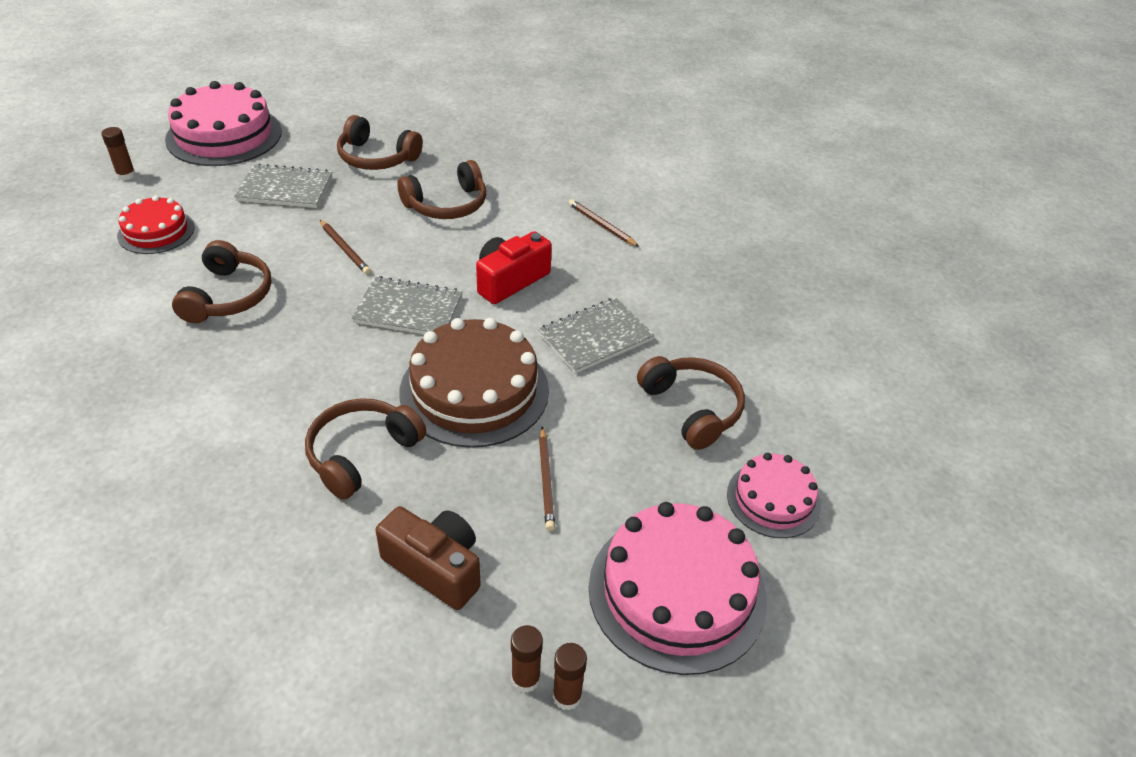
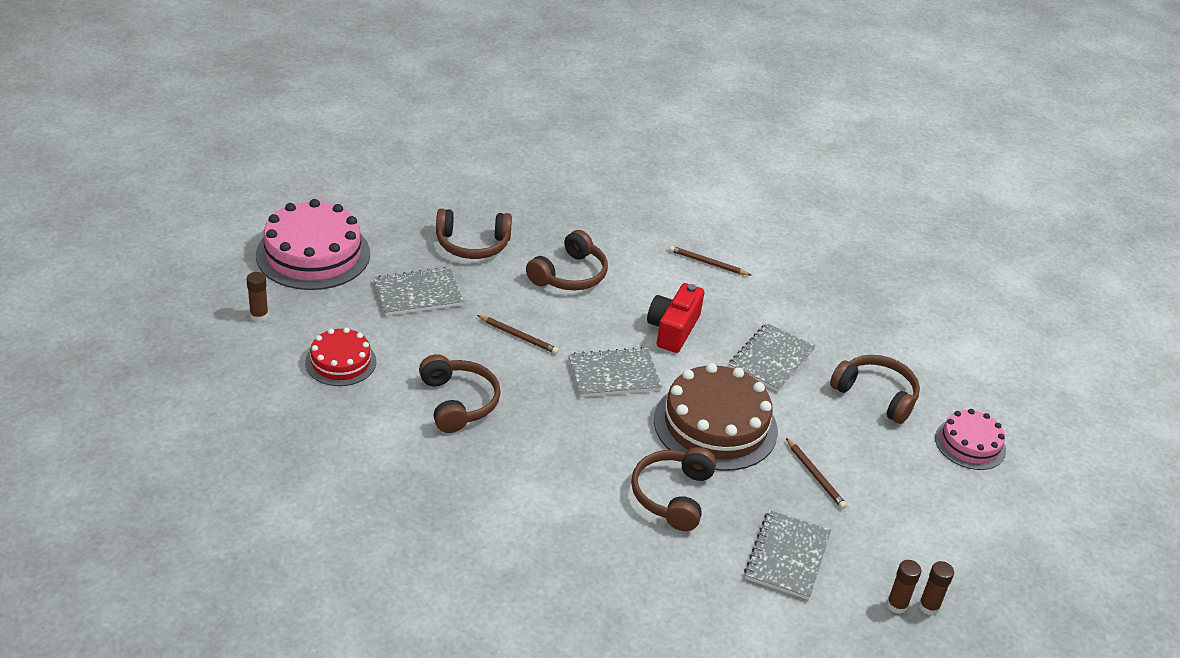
camera: 25 degrees left, 5 degrees down
brown camera [376,506,481,610] -> grey notebook [744,510,831,600]
pink cake [589,502,767,675] -> none

